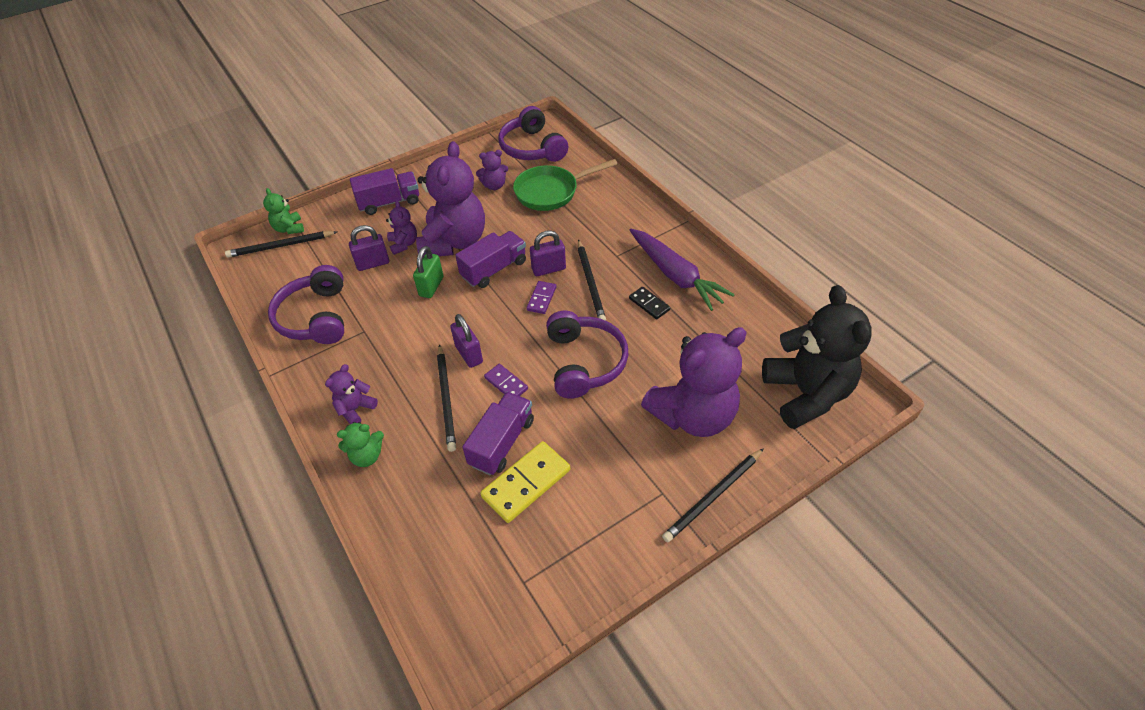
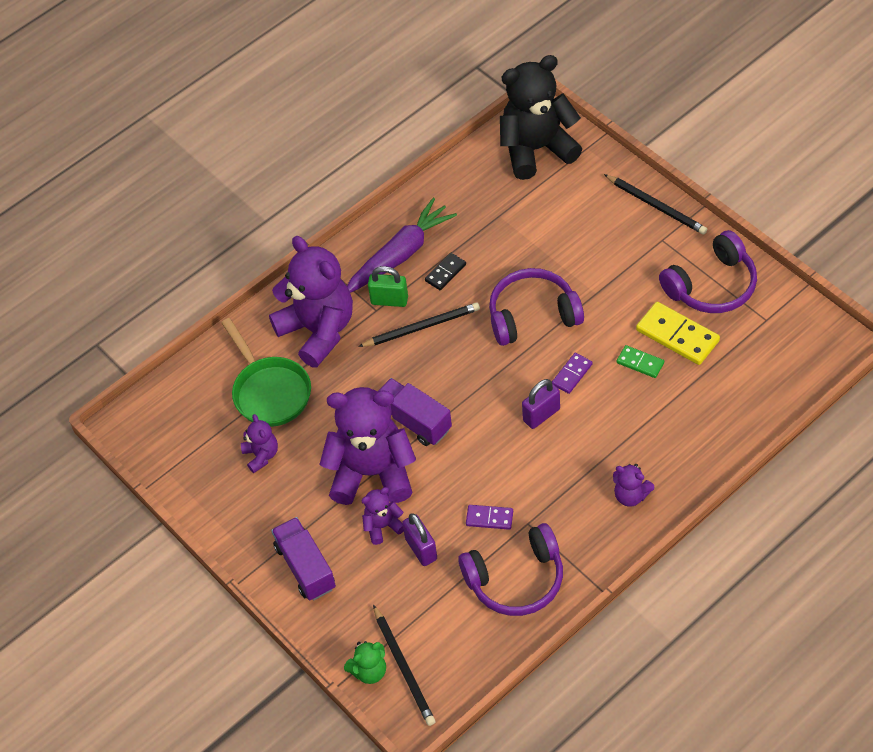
camera: 95 degrees left, 5 degrees up
green teddy bear [337,422,384,467] -> none
green padlock [413,246,444,298] -> green padlock moved to [368,266,408,307]
black pencil [437,344,456,452] -> none
purple truck [462,392,534,475] -> green domino [617,345,664,378]
purple headphones [499,106,568,162] -> purple headphones moved to [659,230,757,313]
purple domino [526,281,556,314] -> purple domino moved to [466,505,513,530]
purple padlock [530,230,566,276] -> none
purple teddy bear [641,327,747,437] -> purple teddy bear moved to [269,236,353,368]

